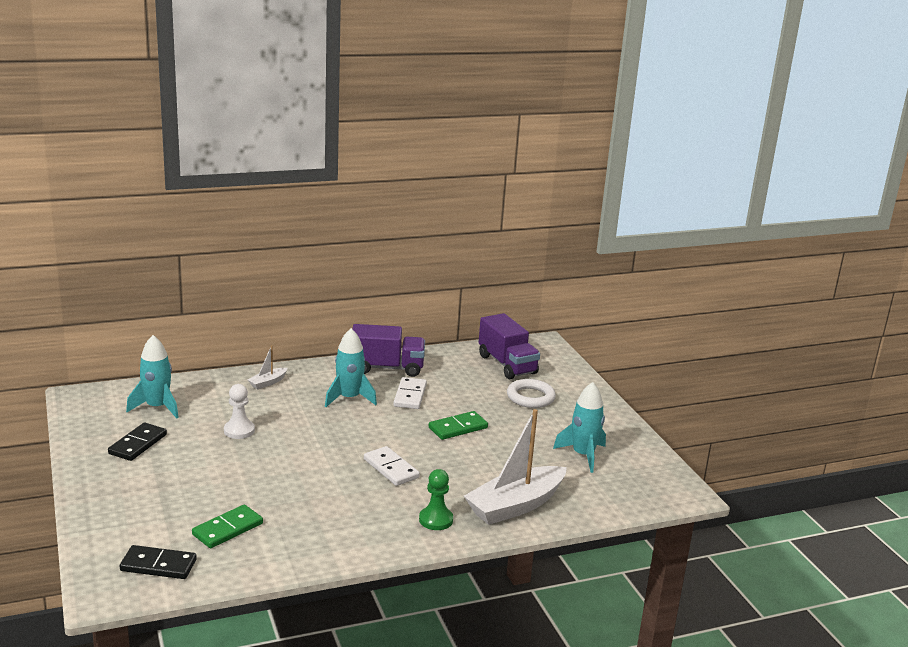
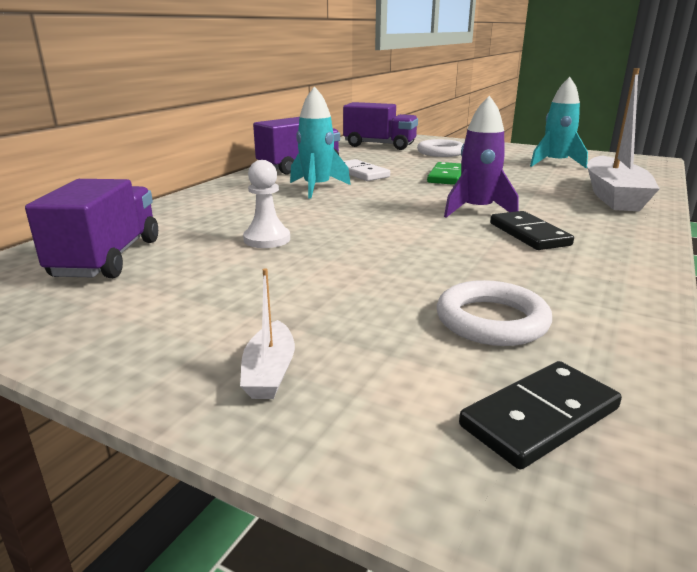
camera: 40 degrees left, 0 degrees up
black domino [108,423,167,461] -> black domino moved to [490,211,574,250]
turquoise rocket [126,335,179,419] -> purple truck [25,179,158,278]
green domino [192,504,263,548] -> white ring [437,280,552,346]
white boat [248,345,287,390] -> white boat moved to [240,268,295,399]
white domino [364,446,420,486] -> purple rocket [444,95,518,218]
green pawn [419,469,453,530] -> none

